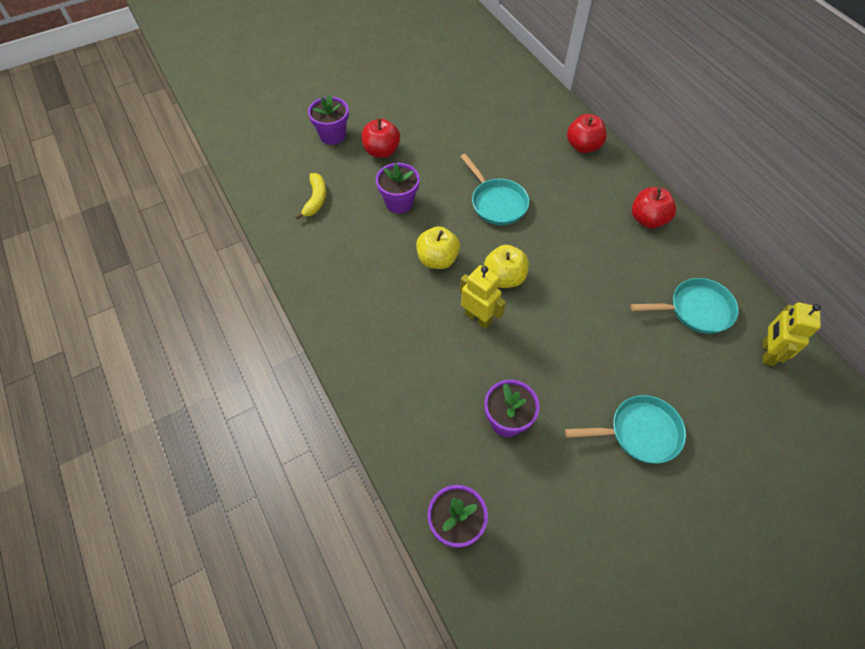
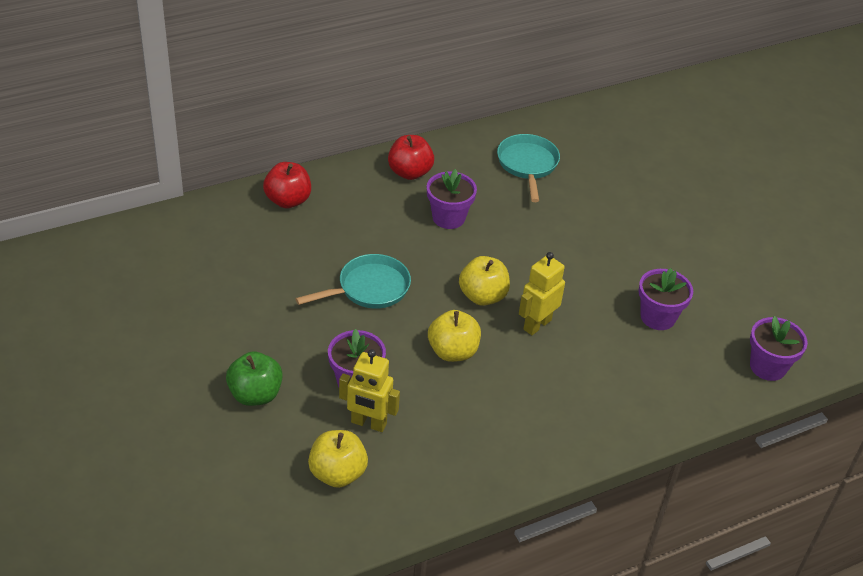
camera: 90 degrees left, 15 degrees down
yellow banana [295,173,326,220] -> yellow apple [308,430,368,488]
purple flower pot [308,94,349,145] -> purple flower pot moved to [427,169,477,229]
red apple [361,118,400,158] -> green apple [226,351,283,406]
turquoise pan [565,395,686,463] -> none
yellow robot [763,302,821,366] -> yellow robot moved to [339,349,400,432]

